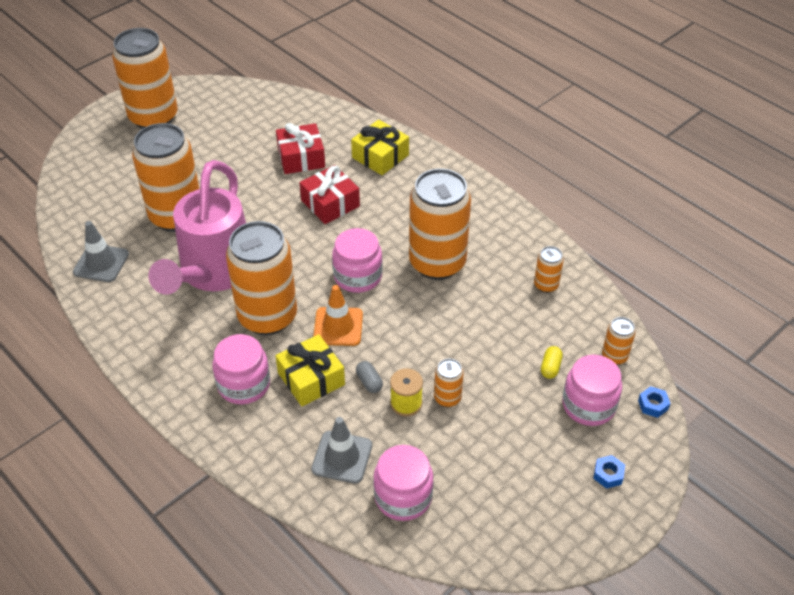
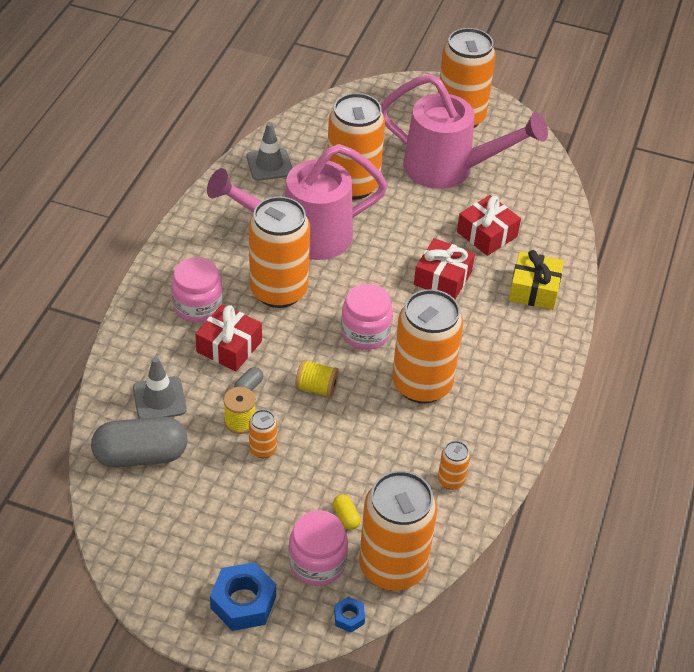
camera: 60 degrees right, 0 degrees up
yellow gift [275,334,345,406] -> red gift [195,304,262,371]
orange traffic cone [313,285,363,346] -> none
pink jar [373,445,434,521] -> grey capsule [91,417,187,467]
yellow capsule [541,346,563,379] -> yellow capsule turned 75 degrees clockwise [333,494,361,530]
blue nut [593,455,625,489] -> blue nut [210,562,276,631], size x1.99
orange can [602,317,636,365] -> orange can [359,471,437,590], size x2.33
none -> yellow spool [295,359,339,398]
none -> pink watering can [381,74,548,189]

